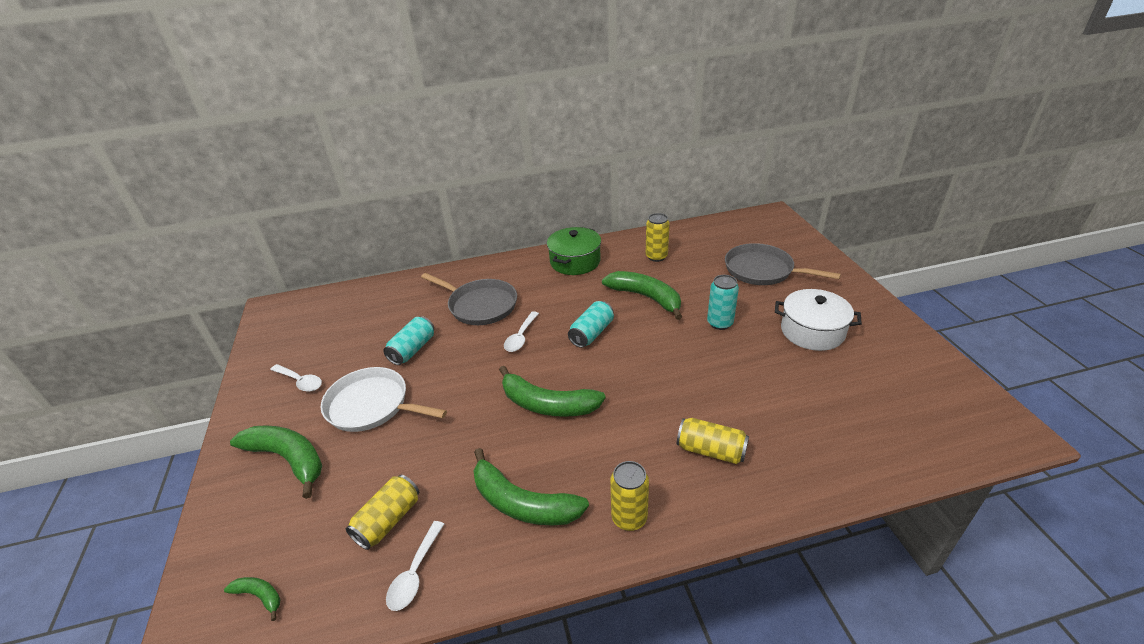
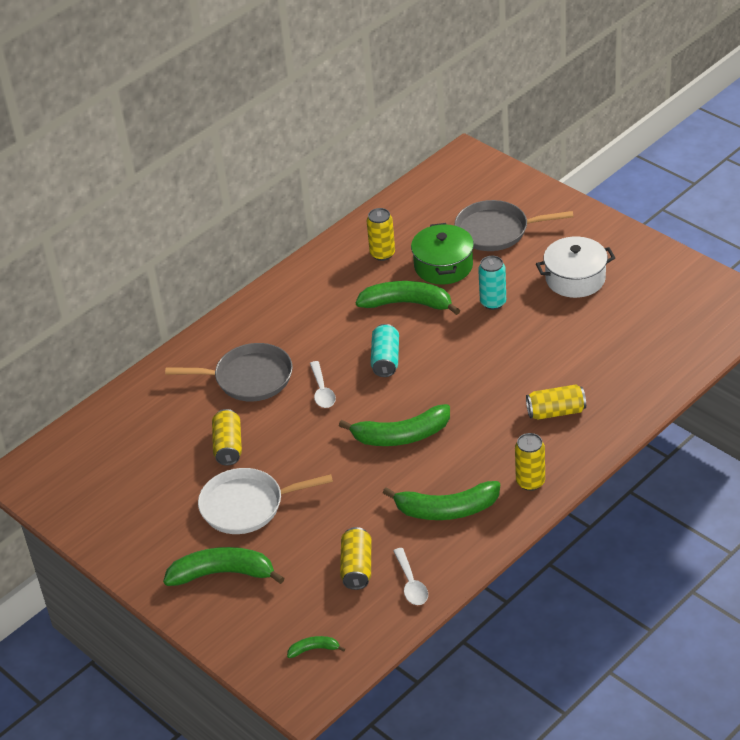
camera: 30 degrees left, 5 degrees up
white spoon [270,364,322,392] -> none
turquoise can [383,316,434,365] -> yellow can [212,409,242,466]
green pot [547,227,601,275] -> green pot moved to [411,223,474,285]

